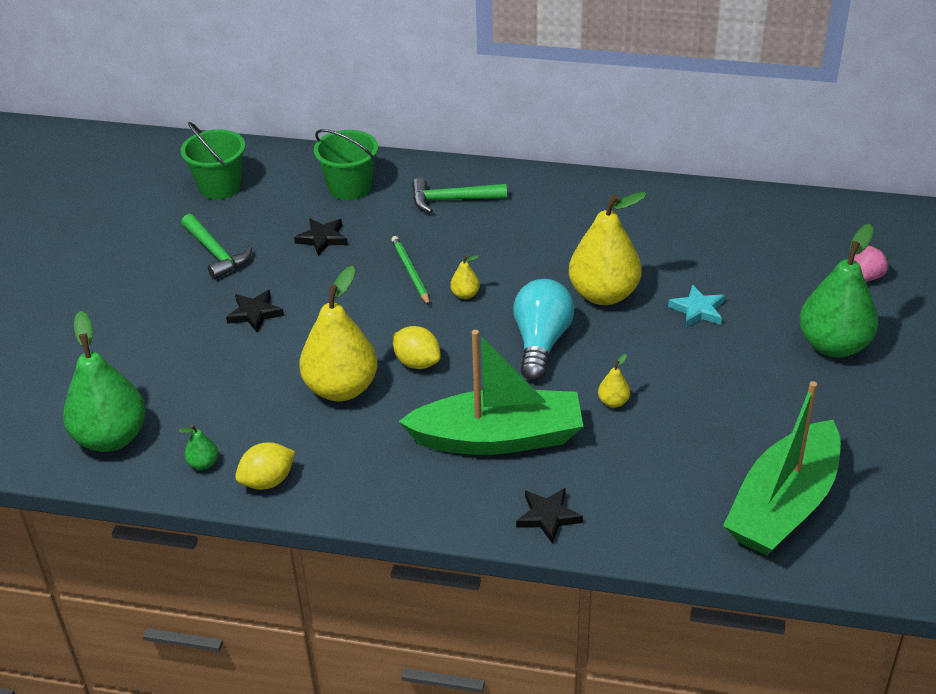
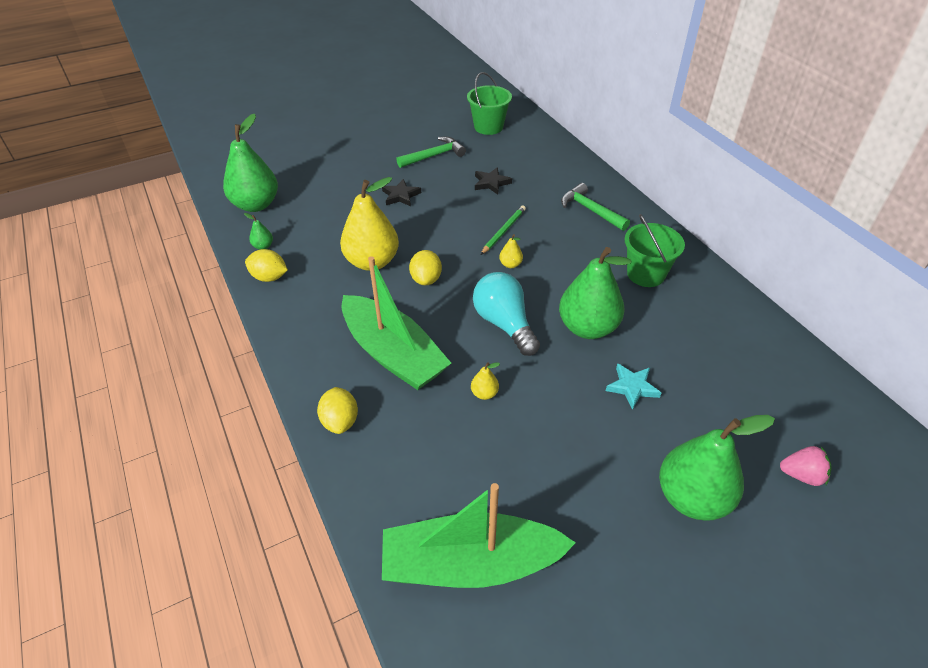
camera: 50 degrees right, 5 degrees up
green hammer [181,214,252,280] -> green hammer turned 135 degrees counterclockwise [396,137,466,168]
green bucket [314,129,378,200] -> green bucket moved to [625,214,685,287]
turquoise light bulb [513,279,575,381] -> turquoise light bulb turned 90 degrees counterclockwise [473,272,540,356]
black star [516,488,583,543] -> yellow lemon [317,387,358,434]
yellow pear [569,192,647,305] -> green pear [559,247,631,339]

